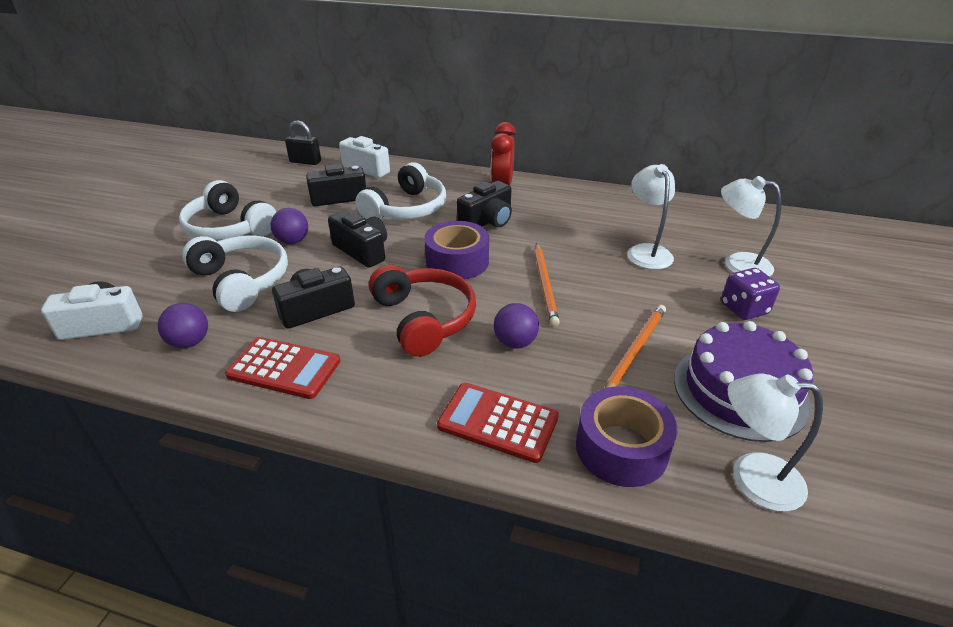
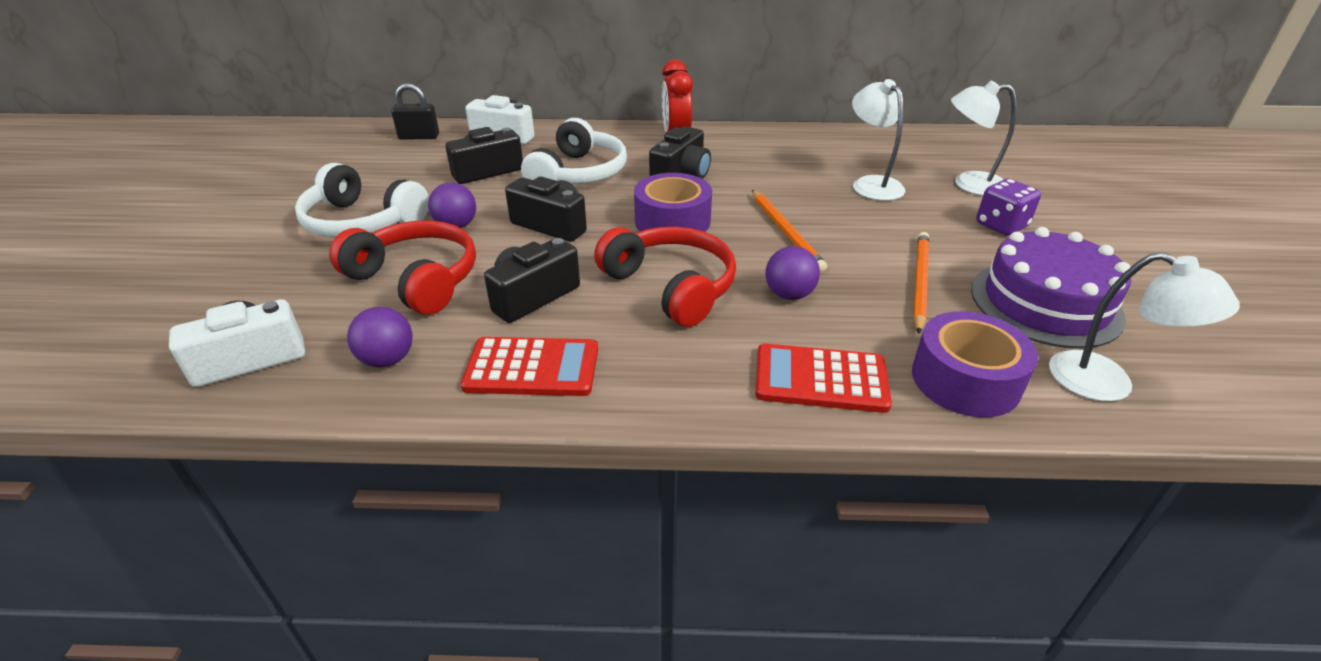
camera: 15 degrees left, 0 degrees up
white headphones [182,235,288,312] -> red headphones [329,220,476,315]
white lamp [727,374,823,512] -> white lamp turned 135 degrees counterclockwise [1049,252,1240,402]

